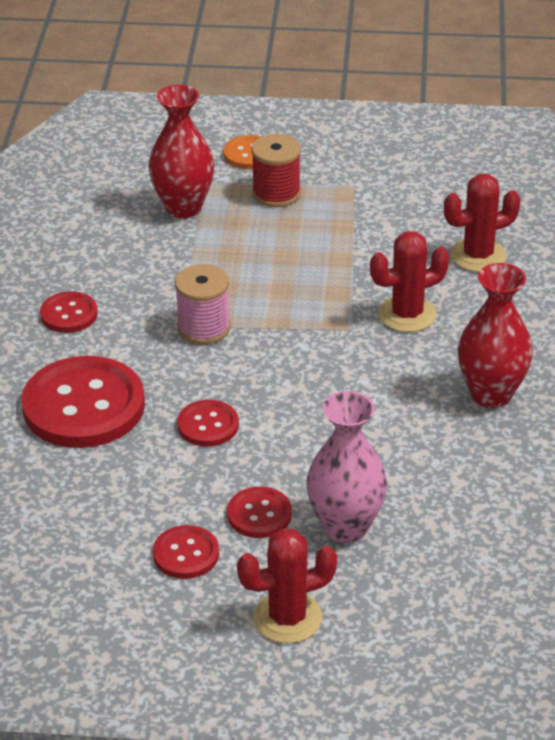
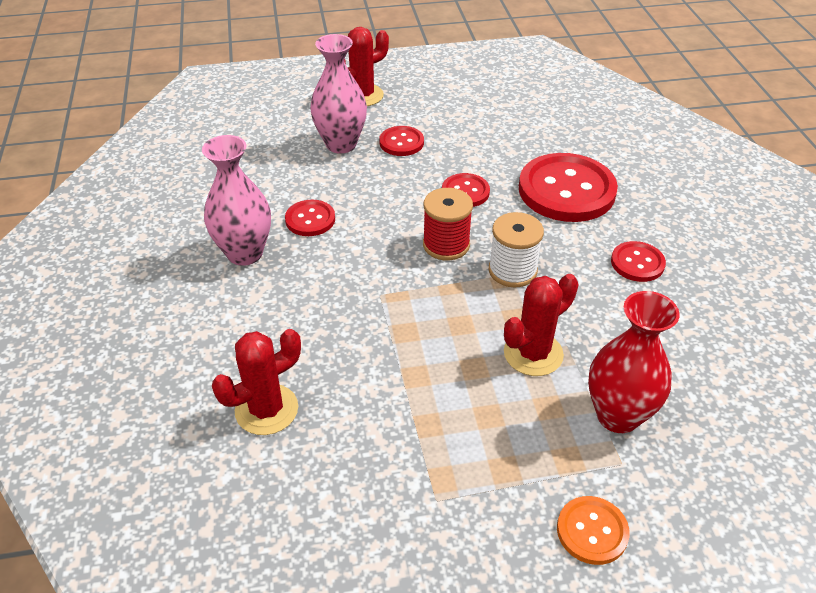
camera: 165 degrees right, 5 degrees up
red button [153,525,219,579] -> red button moved to [285,200,335,236]
pink spool [175,264,230,345] -> white spool [489,212,544,288]
red spool [252,134,301,207] -> red spool moved to [423,188,473,260]
red cactus [370,231,449,332] -> red cactus moved to [504,274,579,376]
red vase [458,263,533,408] -> pink vase [202,135,271,266]

